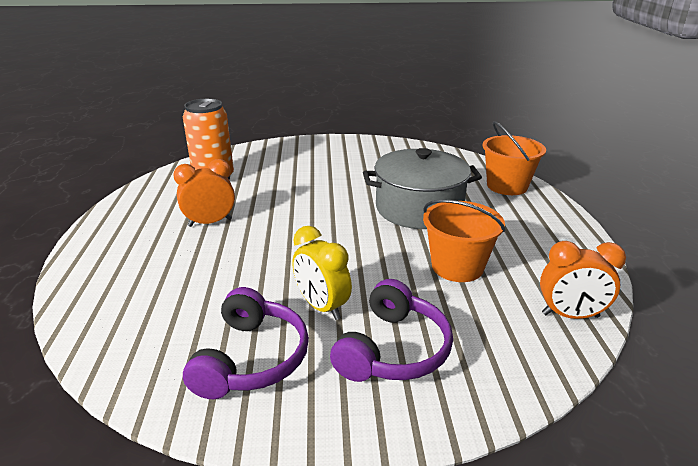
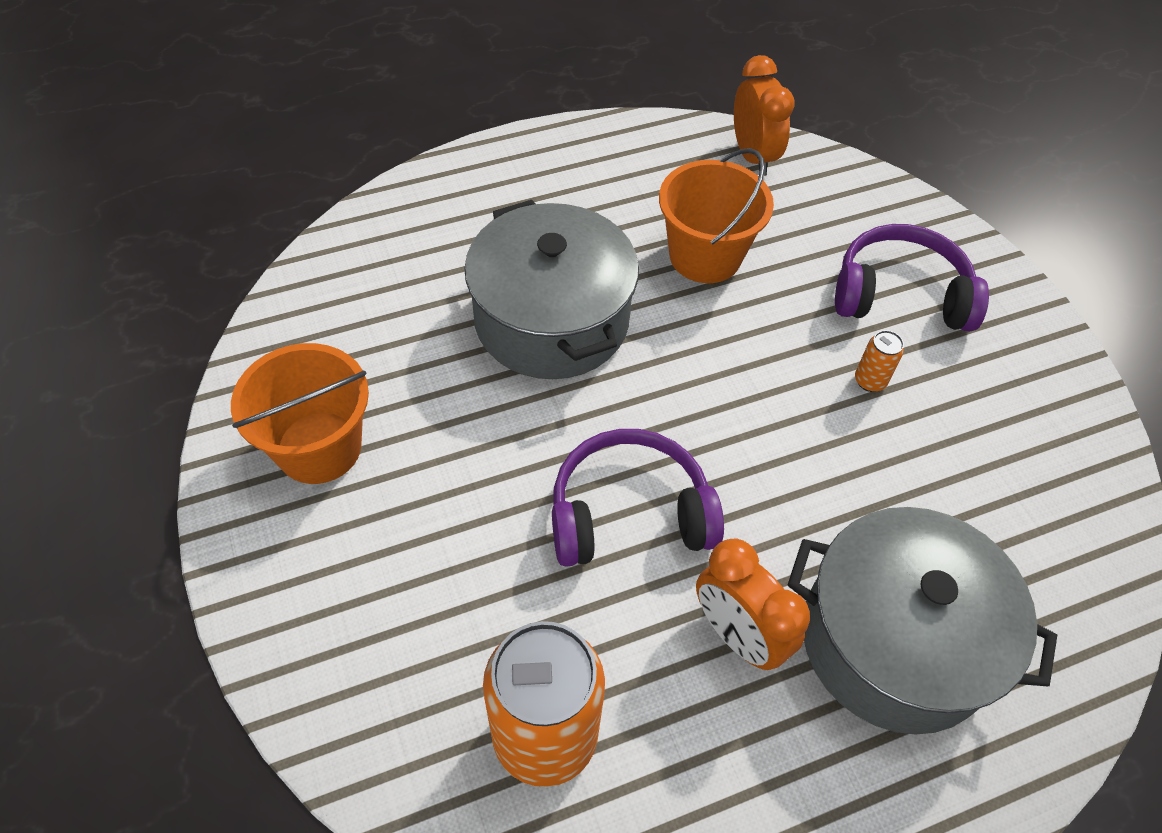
camera: 110 degrees left, 25 degrees up
purple headphones [183,287,309,399] -> purple headphones moved to [552,429,724,567]
yellow clock [293,226,352,320] -> orange can [855,330,904,392]
orange bucket [482,121,546,195] -> orange bucket moved to [231,343,369,484]
none -> grey pot [788,507,1057,734]

